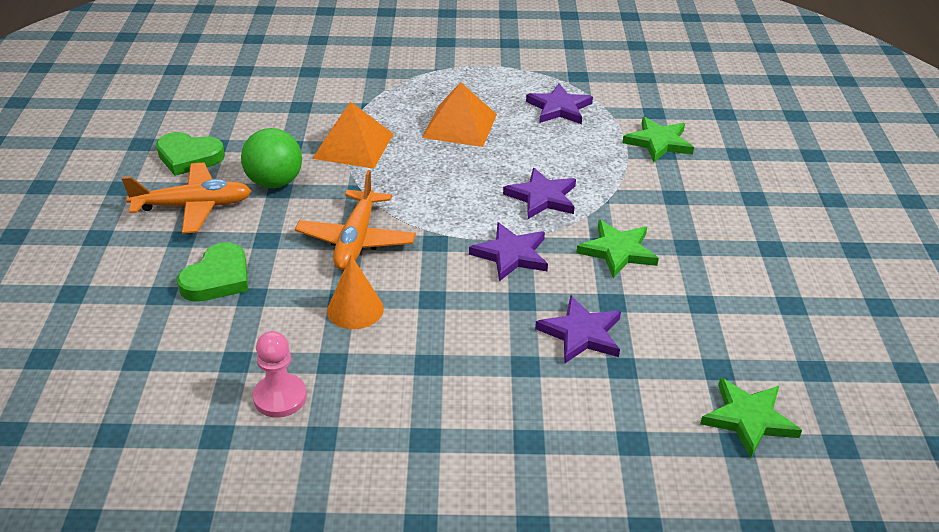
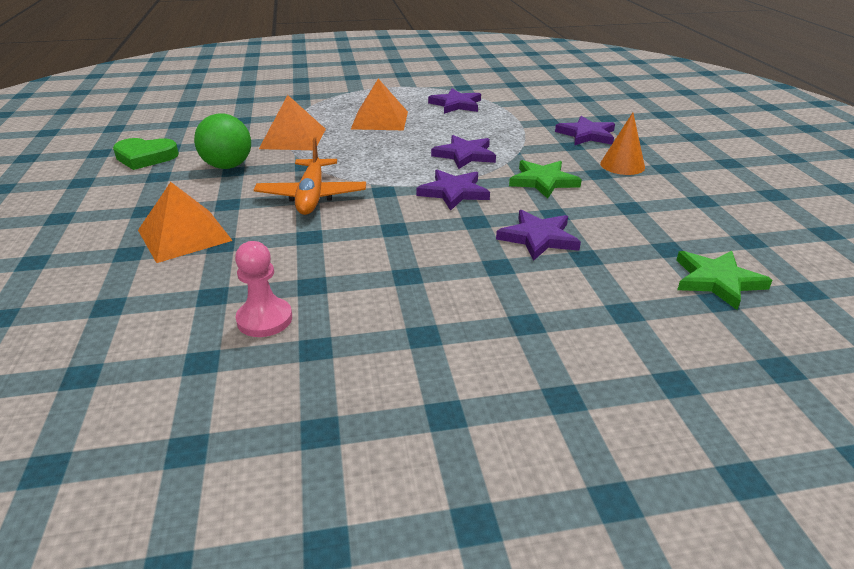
camera: 10 degrees left, 5 degrees down
orange plane [122,162,251,233] -> none
green heart [177,242,248,302] -> orange pyramid [138,182,233,263]
orange cone [327,255,384,329] -> orange cone moved to [600,112,645,175]
green star [622,117,694,162] -> none
none -> purple star [555,116,615,145]

